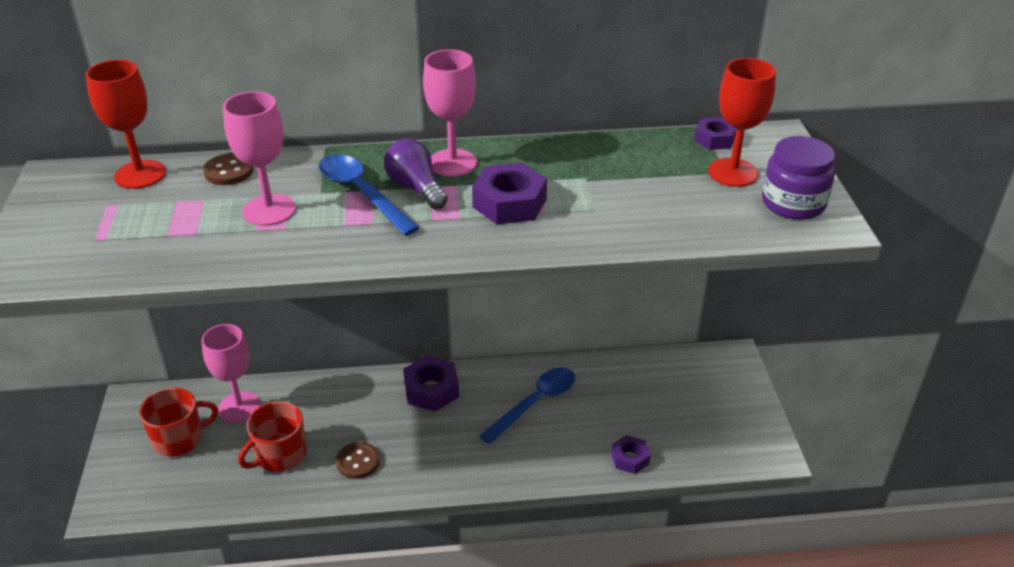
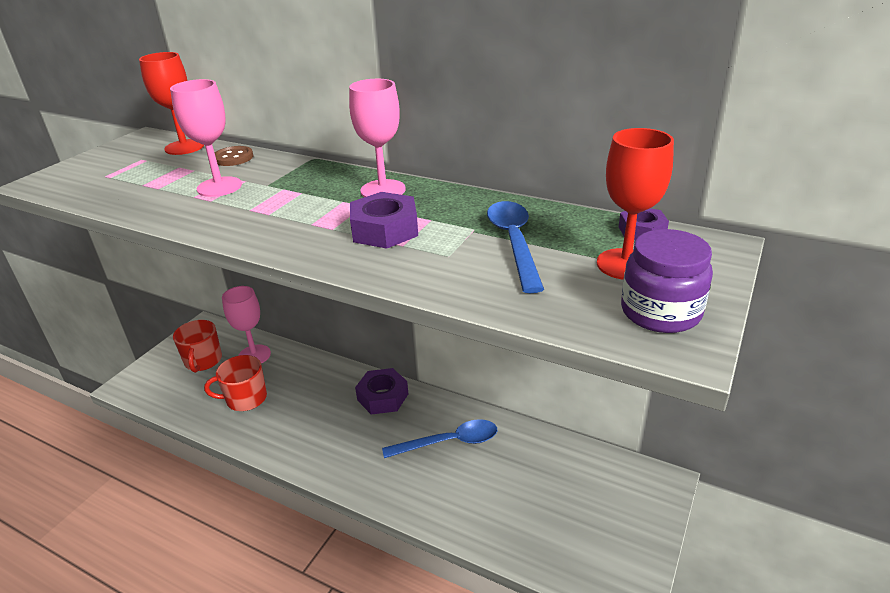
camera: 35 degrees right, 5 degrees down
red mug [139,388,218,457] -> red mug turned 75 degrees clockwise [173,320,222,373]
blue spoon [319,154,419,236] -> blue spoon moved to [487,201,544,293]
brown button [336,442,380,479] -> none
purple light bulb [384,139,448,210] -> none
purple nut [611,435,651,474] -> none

